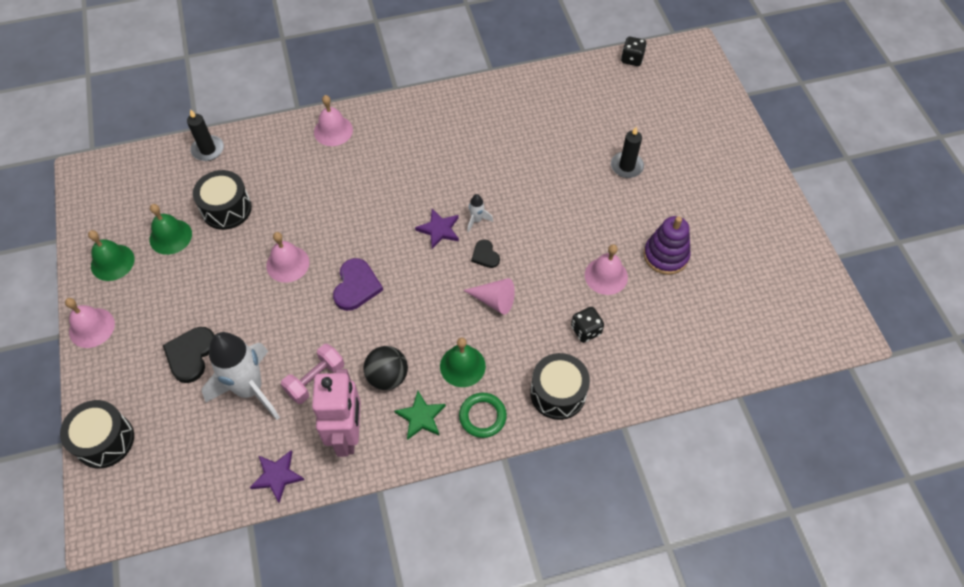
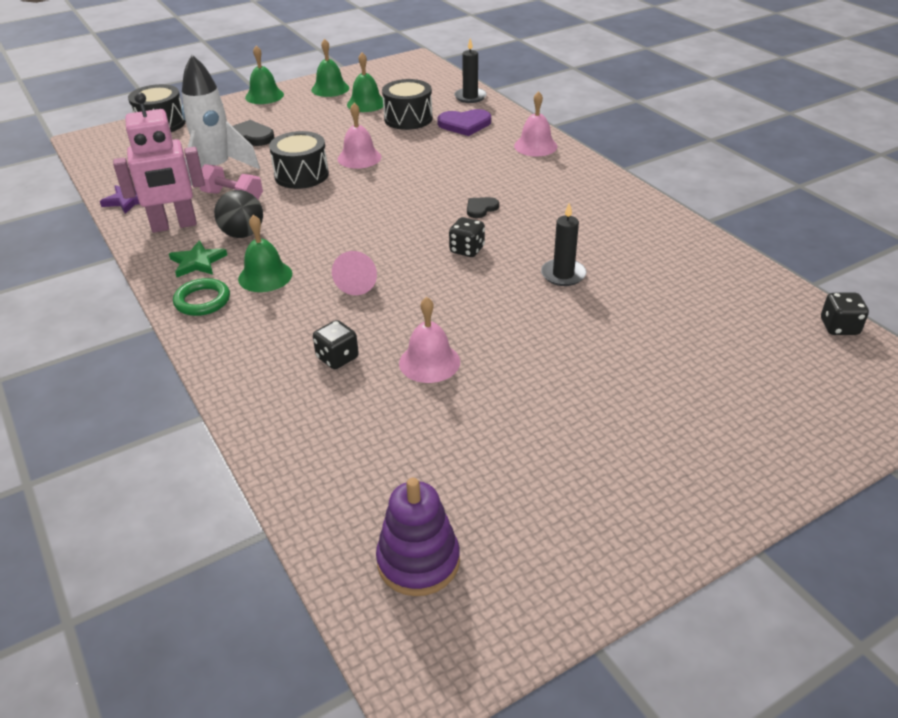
camera: 75 degrees right, 20 degrees down
pink bell [65,298,115,348] -> green bell [245,46,284,104]
purple heart [333,258,383,311] -> purple heart moved to [437,109,491,136]
purple star [415,209,459,249] -> none
white rocket [467,194,493,232] -> black dice [449,217,485,257]
black heart [471,239,500,268] -> black heart moved to [467,197,499,218]
black drum [530,353,590,420] -> black drum moved to [269,131,329,189]
black candle [611,126,644,178] -> black candle moved to [541,203,586,286]
purple stacking toy [644,216,691,275] -> purple stacking toy moved to [376,478,460,596]

